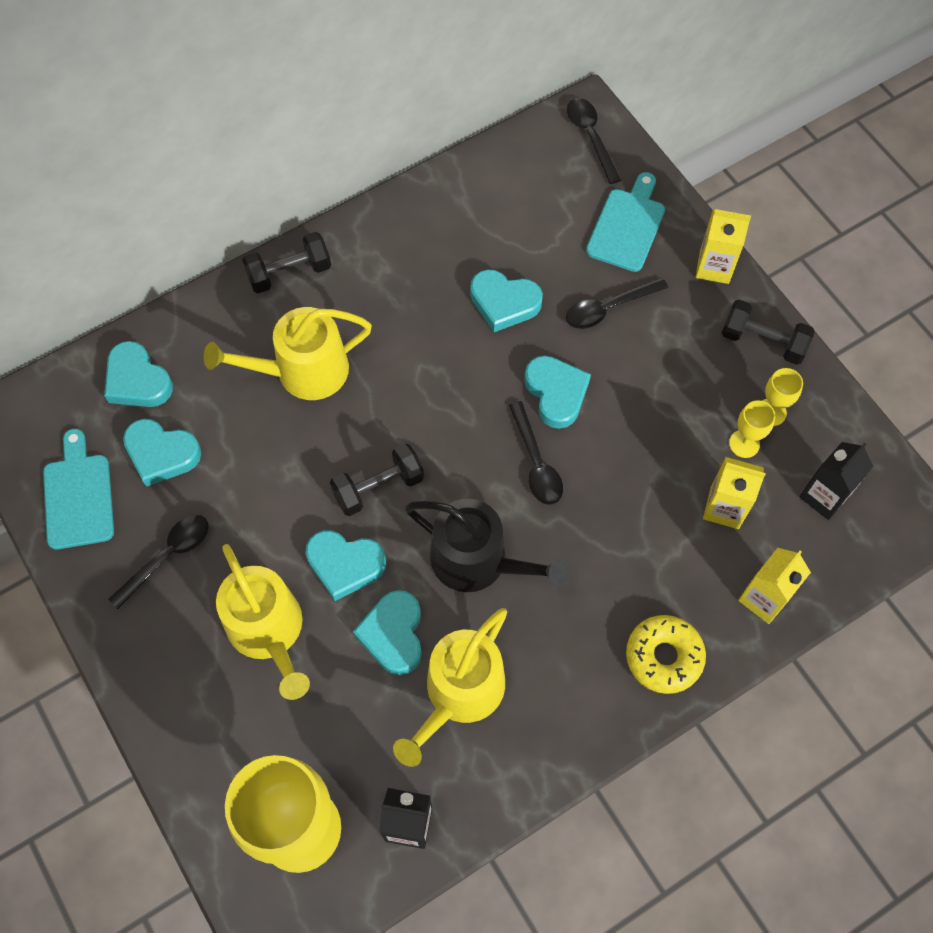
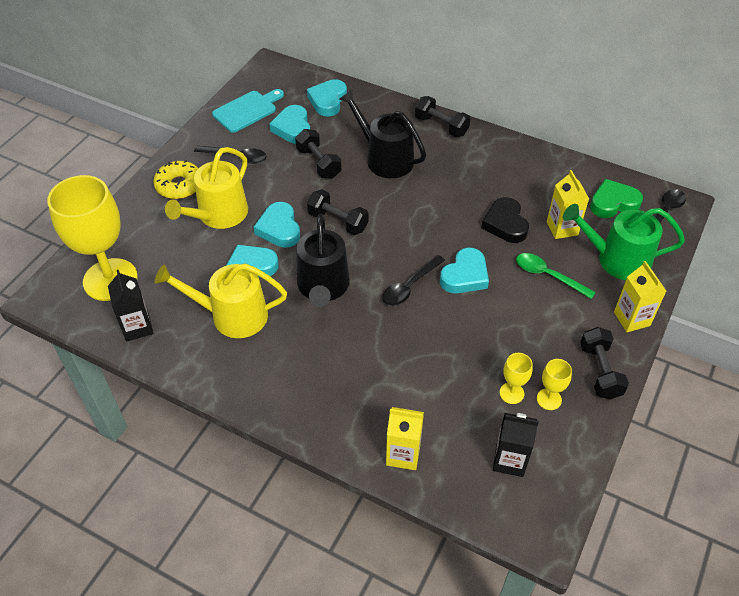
camera: 60 degrees right, 15 degrees down
yellow watering can [204,307,372,400] -> black watering can [339,89,426,178]
turquoise heart [470,269,543,332] -> black heart [481,197,529,243]
black spoon [566,277,668,329] -> green spoon [516,253,596,299]
turquoise cutting board [586,172,665,272] -> green watering can [563,204,685,280]
yellow donut [626,615,706,694] -> yellow donut moved to [153,160,199,199]
yellow carton [703,457,766,529] -> yellow carton moved to [547,170,589,239]
none -> black dumbbell [295,129,342,179]
none -> green heart [590,179,643,218]

